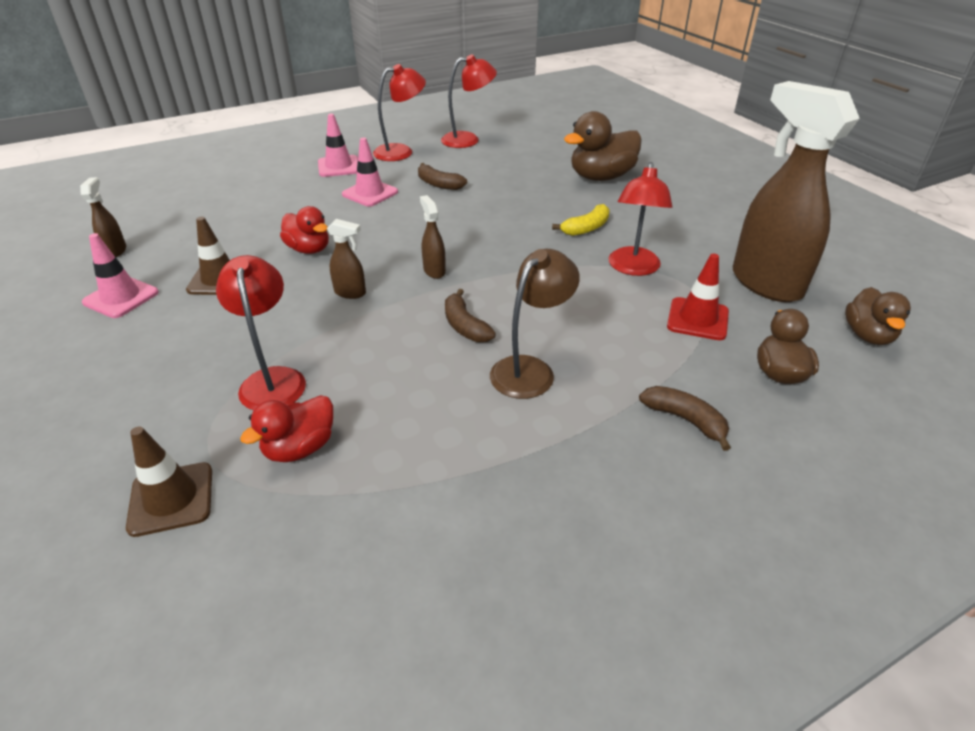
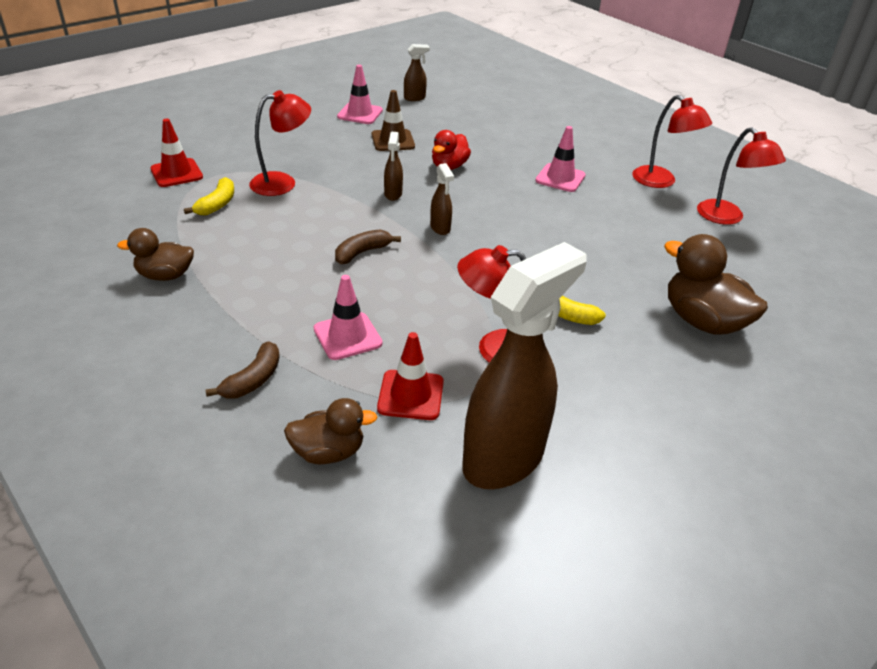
camera: 75 degrees right, 0 degrees up
brown traffic cone [126,427,212,537] -> red traffic cone [150,119,203,187]
red duck [240,395,333,462] -> yellow banana [184,177,234,215]
pink traffic cone [318,113,358,177] -> pink traffic cone moved to [314,275,382,360]
brown banana [418,163,467,190] -> none
brown spray bottle [420,195,446,279] -> brown spray bottle turned 105 degrees clockwise [430,163,454,235]
brown lamp [490,249,580,399] -> none
brown duck [845,287,911,345] -> brown duck moved to [117,228,194,281]

